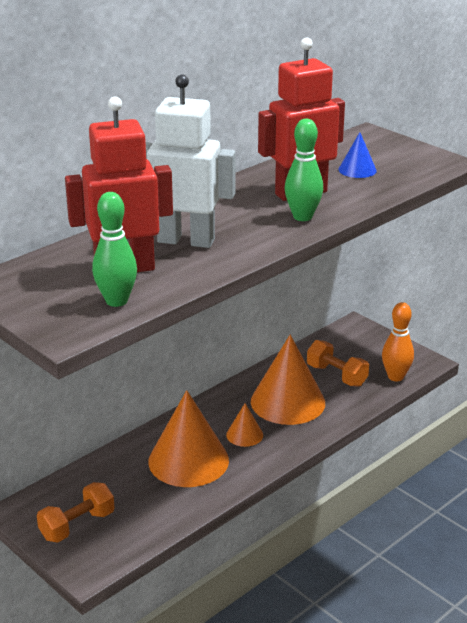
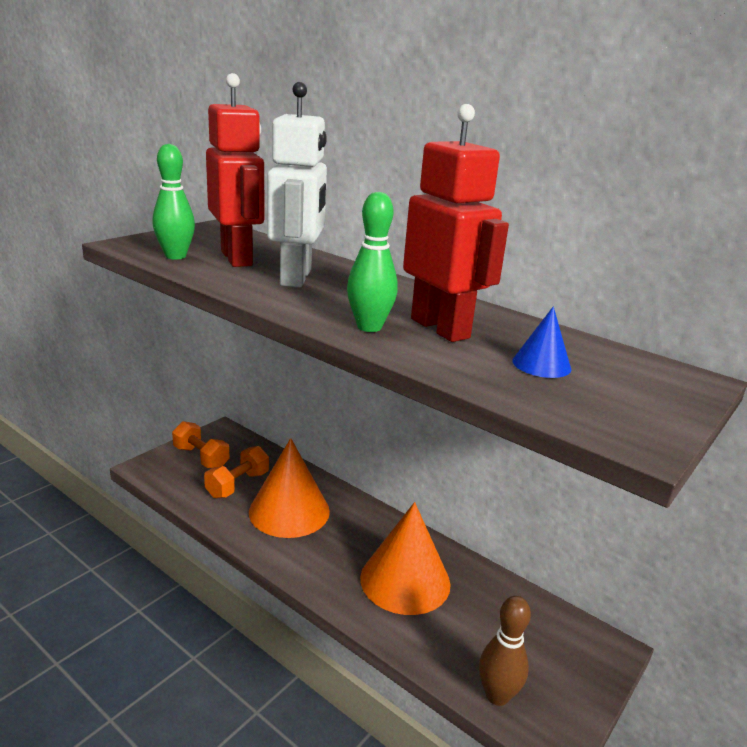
camera: 80 degrees right, 5 degrees down
orange cone [226,403,263,447] -> none
orange dumbbell [307,340,369,387] -> orange dumbbell moved to [204,446,269,498]
orange bowling pin [382,302,414,382] -> brown bowling pin [479,596,531,706]

